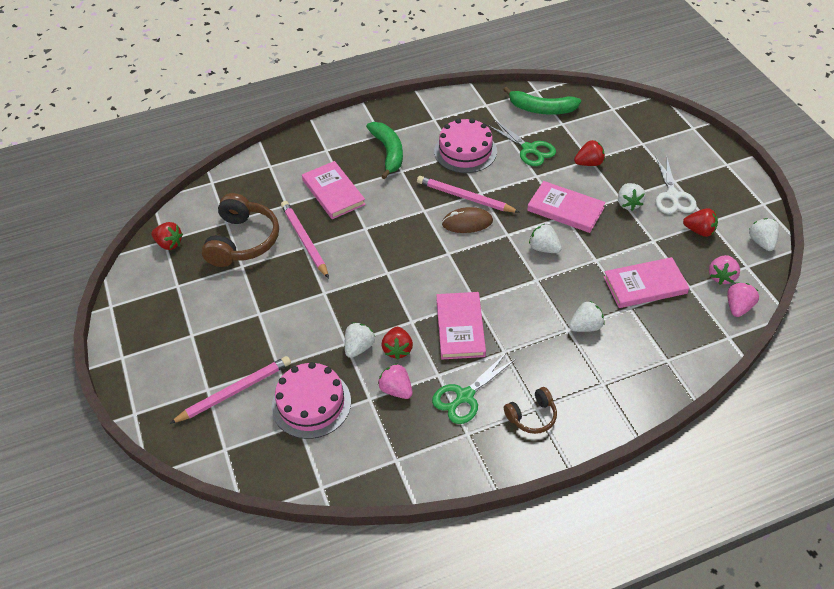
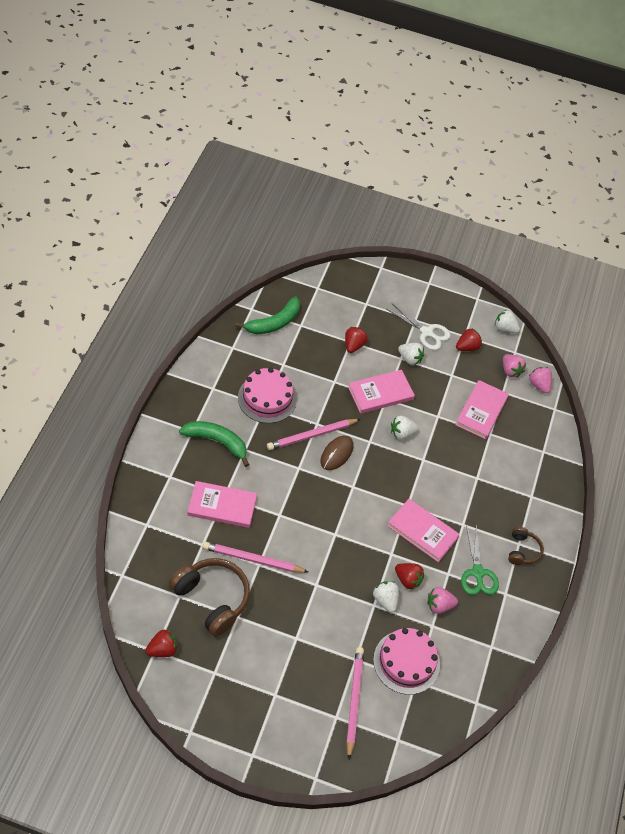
camera: 60 degrees left, 5 degrees up
green scissors [488,120,556,166] -> none
white strawberry [569,301,604,332] -> none

